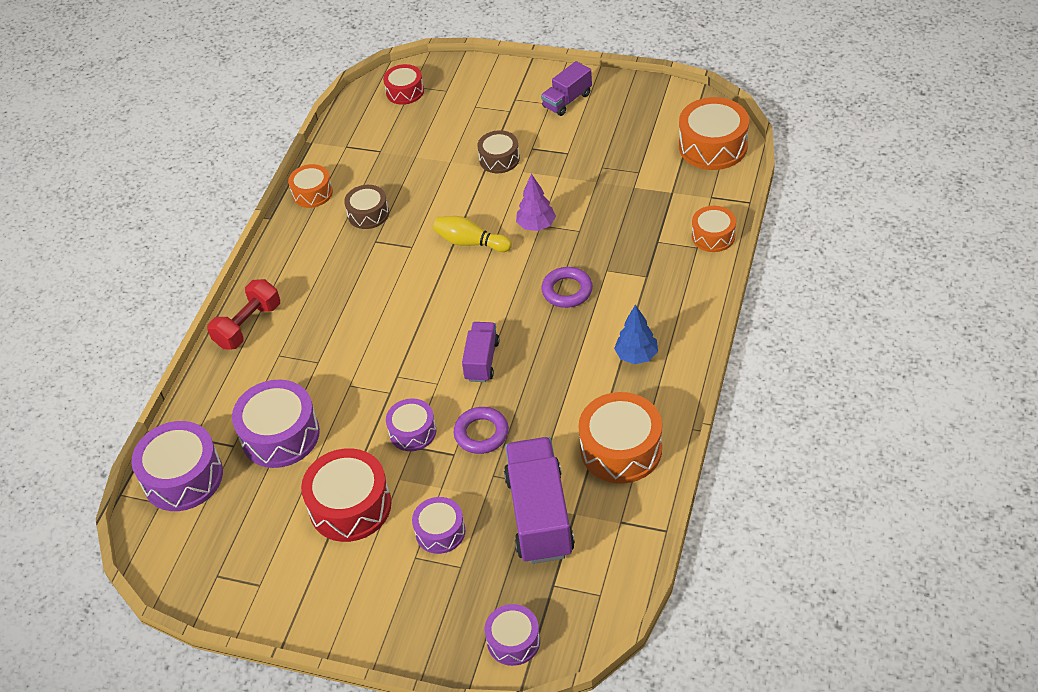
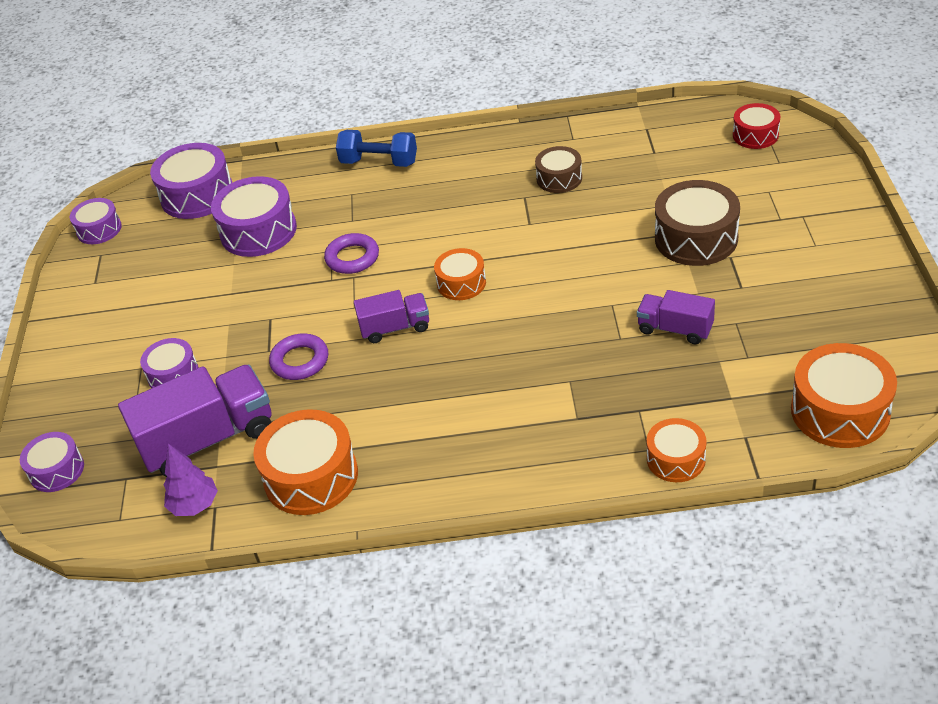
camera: 70 degrees right, 5 degrees down
red dumbbell [207,279,280,350] -> blue dumbbell [336,130,417,167]
orange drum [288,164,333,208] -> orange drum moved to [434,248,486,300]
red drum [301,448,392,542] -> none
purple drum [386,398,436,451] -> purple drum moved to [70,198,122,244]
yellow bowling pin [433,216,512,252] -> none
brown drum [477,130,520,173] -> brown drum [655,180,740,266], size x1.68
purple tree [516,174,556,231] -> purple tree moved to [164,444,218,516]
purple truck [541,61,592,116] -> purple truck moved to [637,290,715,344]
purple ring [541,267,593,308] -> purple ring moved to [324,233,379,274]
blue tree [614,305,658,364] -> none

